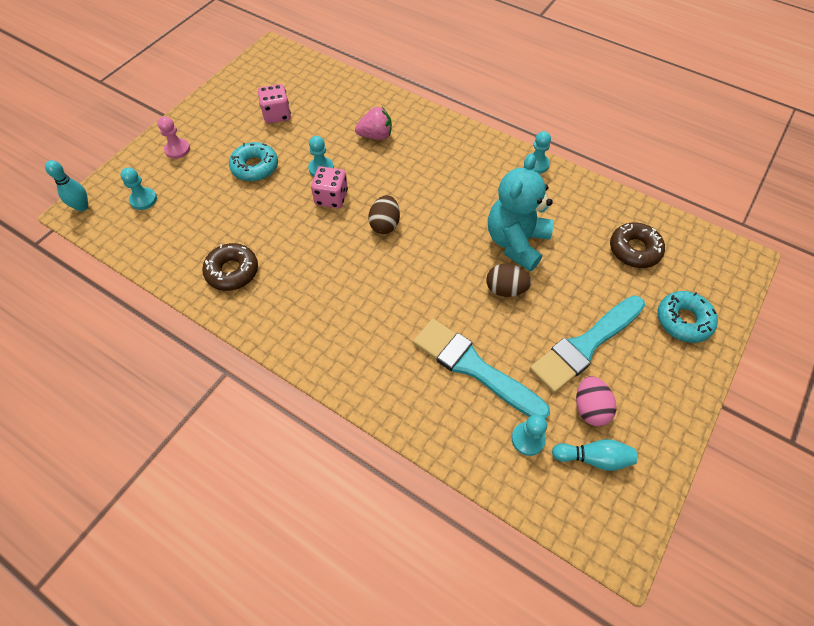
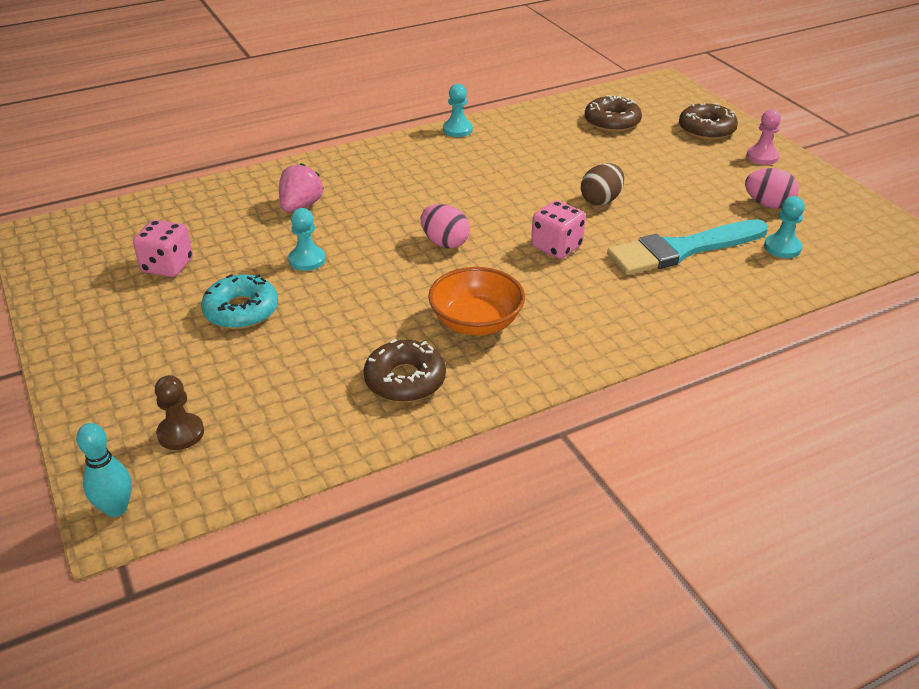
camera: 60 degrees left, 20 degrees down
turquoise pawn [120,167,157,210] -> brown pawn [155,375,204,450]
pink pawn [158,117,190,159] -> pink pawn moved to [746,109,781,165]
pink dice [311,166,348,208] -> pink dice moved to [531,200,586,259]
brown egg [368,195,400,234] -> pink egg [420,204,470,248]
turquoise teddy bear [488,154,554,271] -> none
turquoise brush [530,295,645,393] -> none
turquoise bowling pin [552,439,637,471] -> none
turquoise donut [657,291,718,343] -> brown donut [679,103,738,140]
none -> orange bowl [428,267,525,335]

